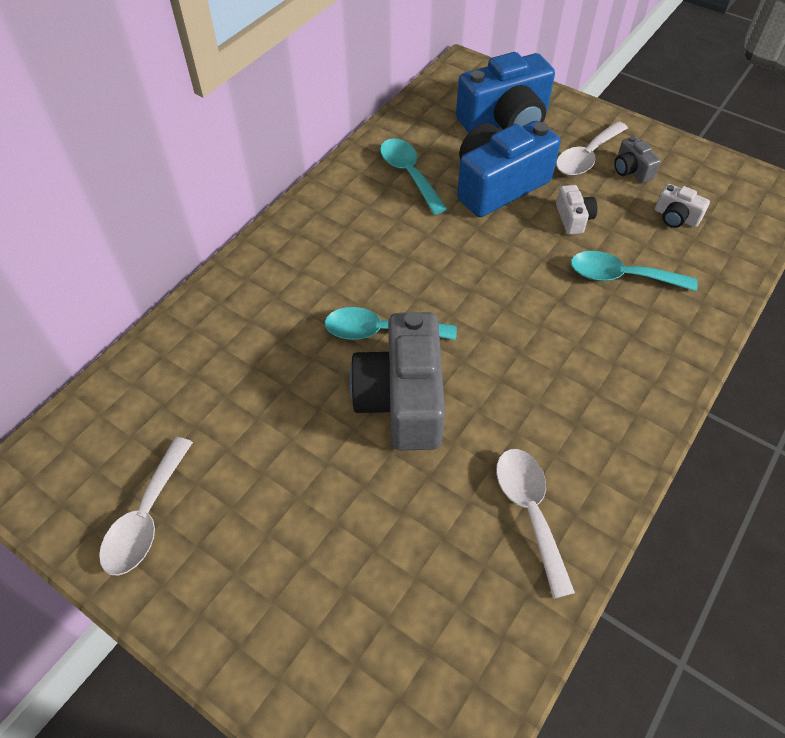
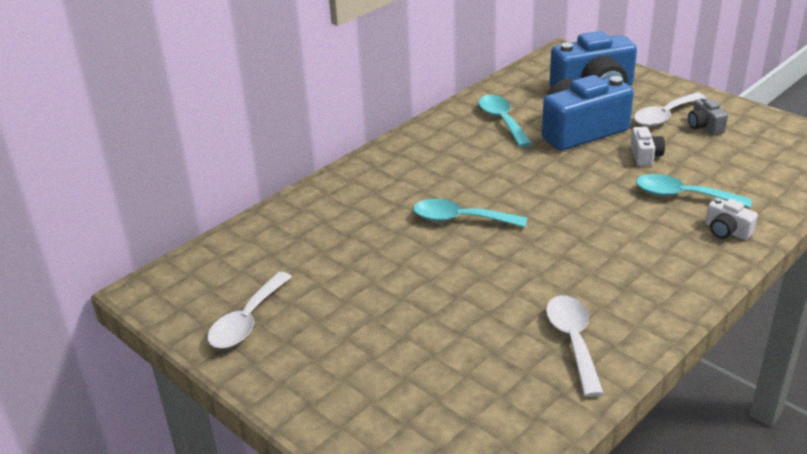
camera: 10 degrees right, 20 degrees down
grey camera [350,311,445,450] -> none
white camera [655,184,710,228] -> white camera moved to [705,198,758,240]

